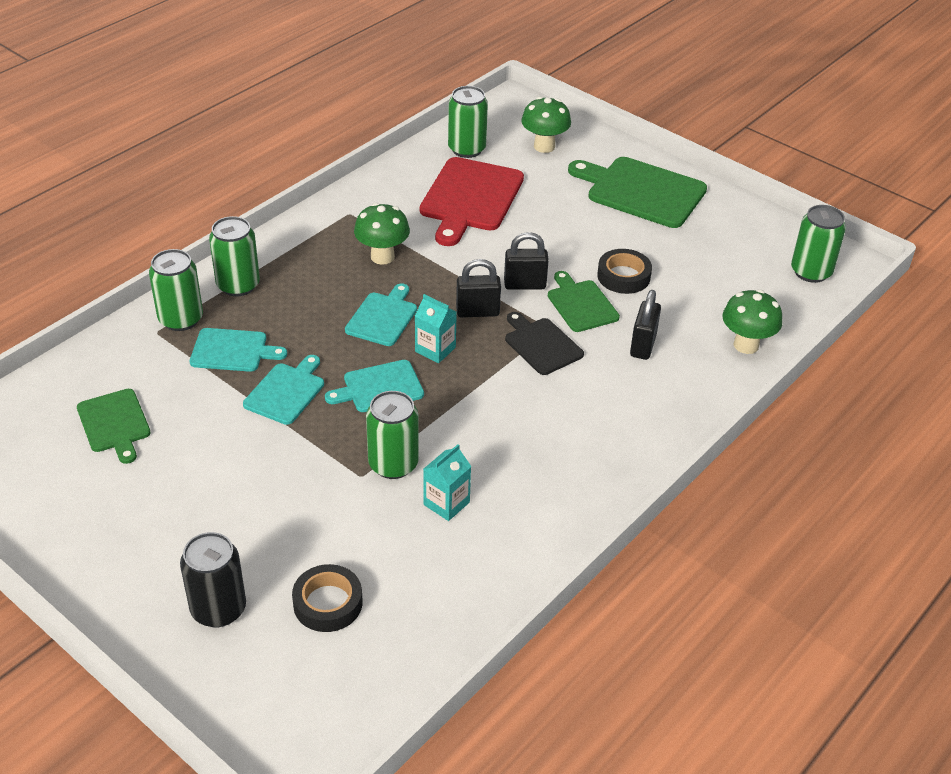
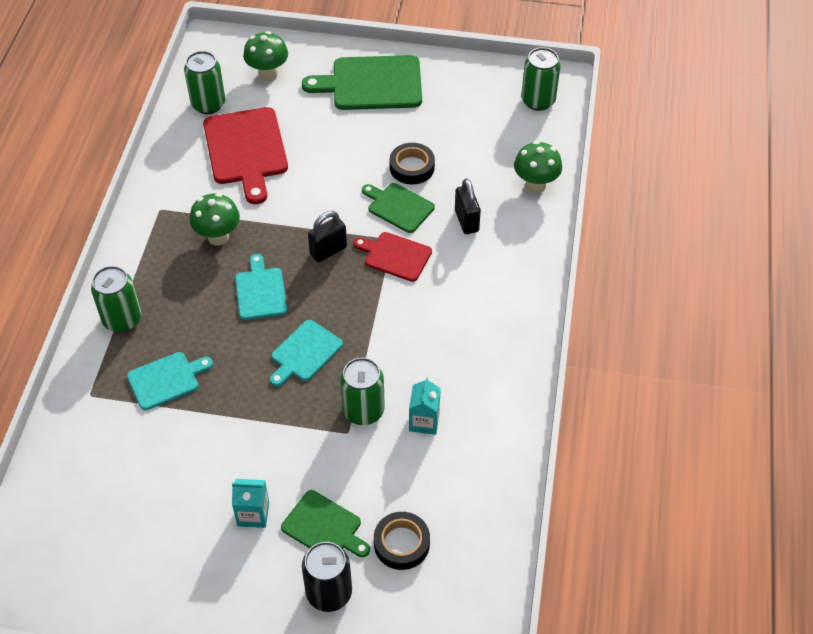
camera: 30 degrees left, 10 degrees up
green cutting board [77,389,150,464] -> green cutting board moved to [281,490,370,557]
green can [149,249,203,331] -> none
turquoise cutting board [243,355,324,425] -> none
turquoise carton [415,294,457,363] -> turquoise carton moved to [232,479,269,528]
black padlock [504,232,549,290] -> none
black cutting board [505,312,584,375] -> red cutting board [353,232,432,282]

